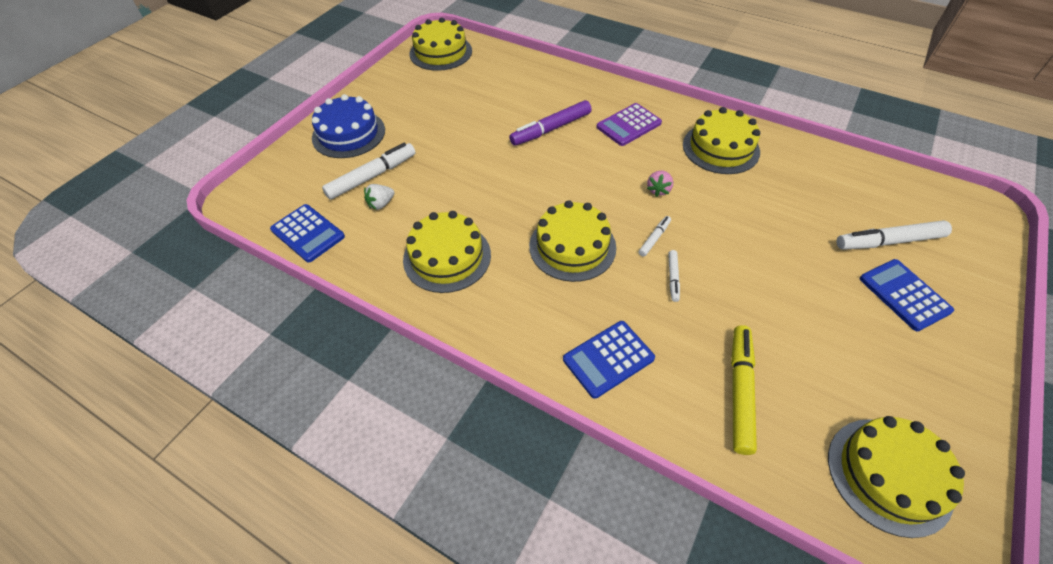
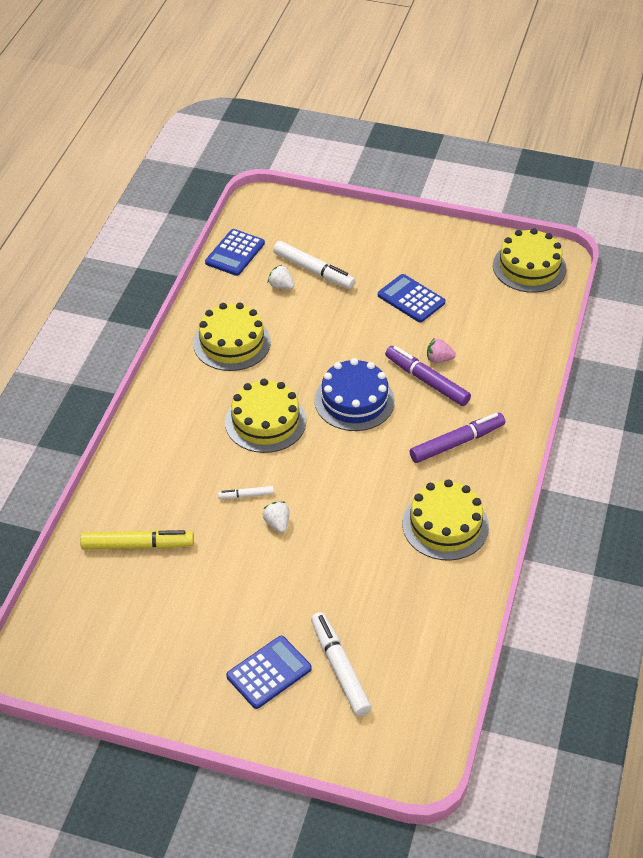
camera: 75 degrees right, 5 degrees down
blue cake [312,94,385,158] -> blue cake moved to [314,358,395,431]
blue calculator [563,321,655,399] -> blue calculator moved to [378,274,446,323]
purple calculator [597,103,662,146] -> purple marker [410,413,505,463]
white marker [639,216,671,257] -> none
pink strawberry [647,170,674,197] -> pink strawberry moved to [427,338,456,363]
yellow cake [828,416,965,538] -> none
none -> white strawberry [263,501,289,533]

